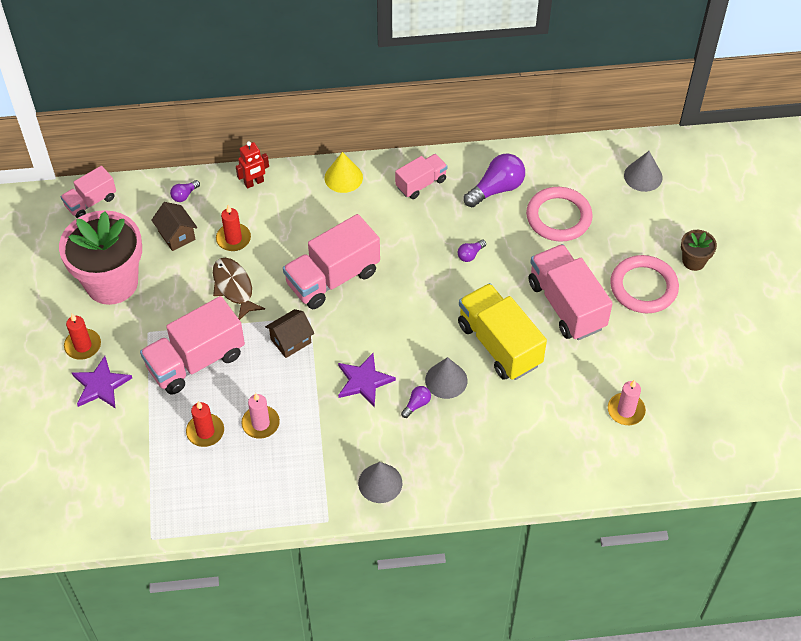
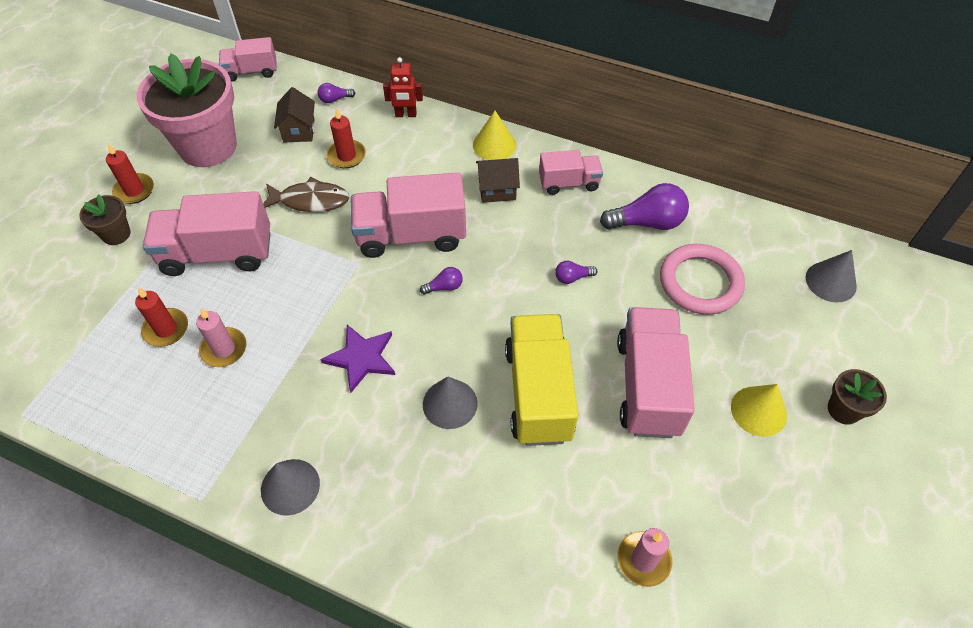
camera: 30 degrees right, 0 degrees up
purple star [72,356,132,409] -> brown flower pot [79,194,131,245]
brown fish [213,258,265,320] -> brown fish turned 90 degrees clockwise [263,177,349,212]
brown house [265,309,314,358] -> brown house moved to [476,158,520,203]
purple light bulb [401,386,431,418] -> purple light bulb moved to [420,267,463,295]
pink ring [610,255,679,313] -> yellow cone [731,384,787,437]

